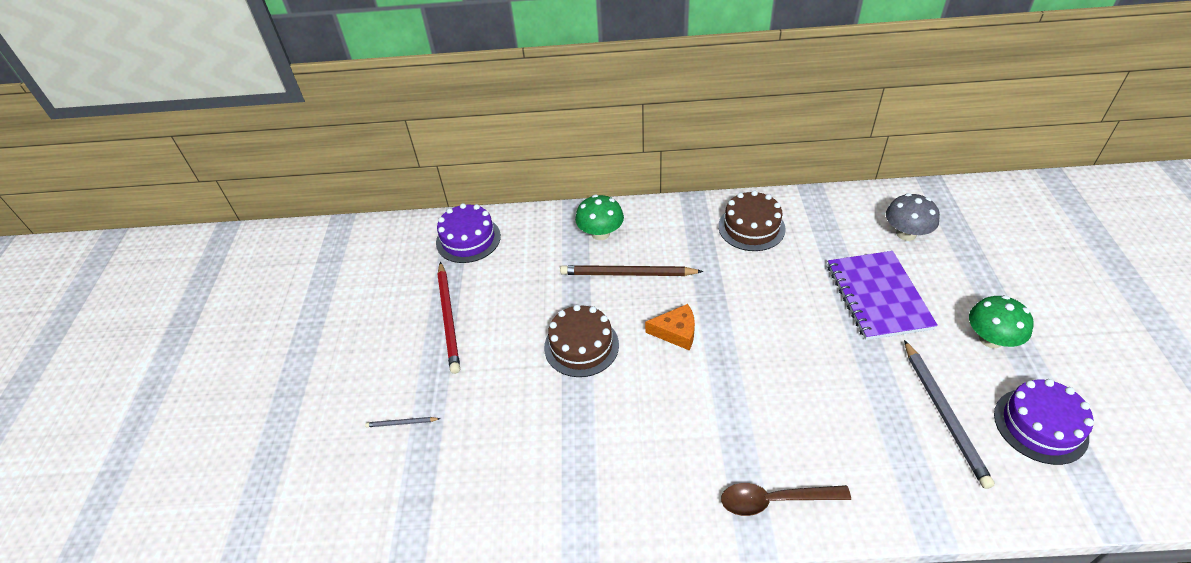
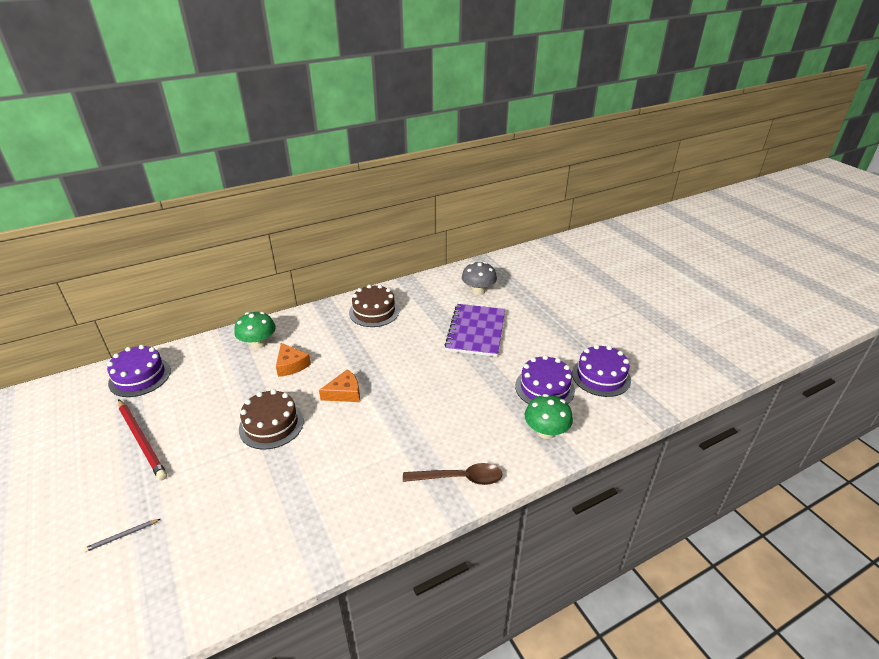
camera: 30 degrees left, 10 degrees down
brown pencil [560,265,703,276] -> orange cheese [276,343,311,377]
brown spoon [721,483,851,516] -> brown spoon turned 150 degrees counterclockwise [403,463,502,485]
purple notebook [828,251,938,340] -> purple notebook turned 45 degrees clockwise [445,304,505,357]
grey pencil [904,340,995,489] -> purple cake [515,355,575,404]
green mushroom [969,295,1034,348] -> green mushroom moved to [525,394,573,439]

